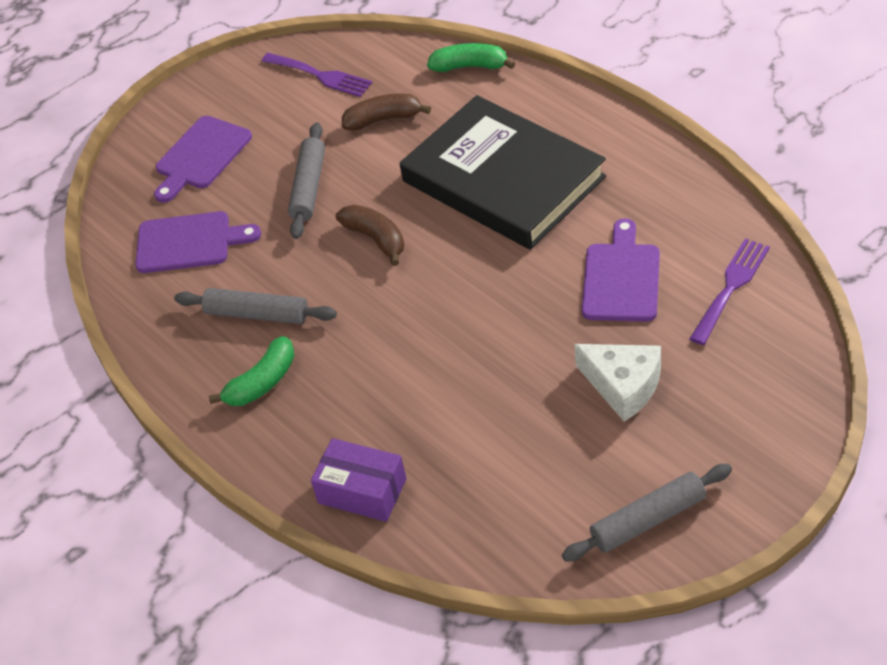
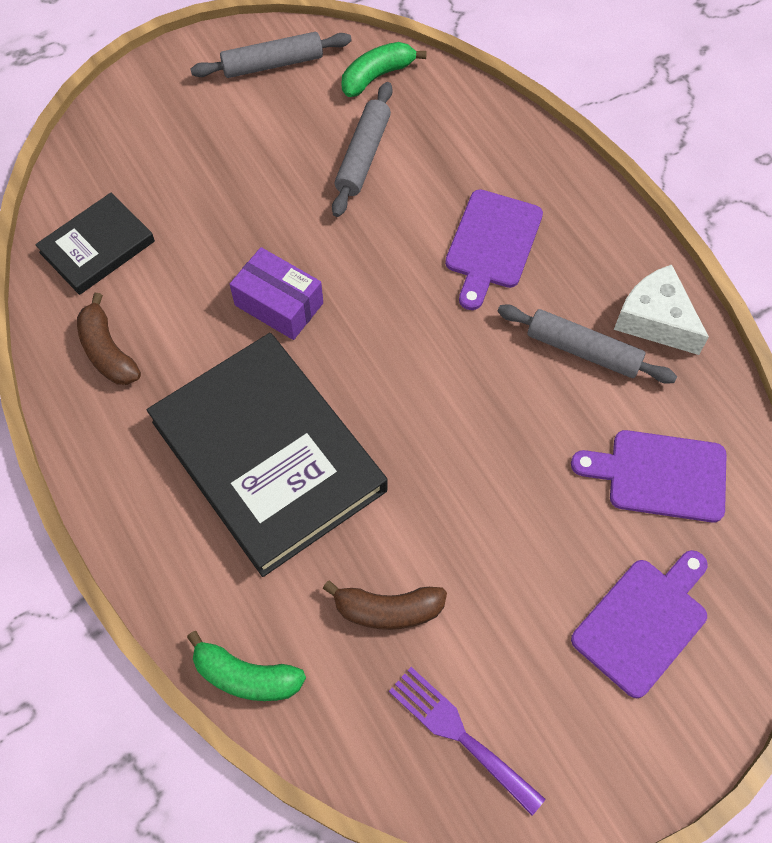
camera: 175 degrees left, 15 degrees up
green banana [209,336,295,406] -> green banana moved to [341,42,427,97]
grey rolling pin [288,122,325,239] -> grey rolling pin moved to [332,82,393,217]
purple box [311,438,407,522] -> purple box moved to [230,247,323,340]
brown banana [336,205,404,266] -> brown banana moved to [77,293,141,385]
white cheese [574,344,661,422] -> white cheese moved to [614,265,709,355]
purple cutting board [582,218,660,322] -> purple cutting board moved to [445,189,543,310]
purple fork [689,239,770,345] -> black book [35,193,155,295]

